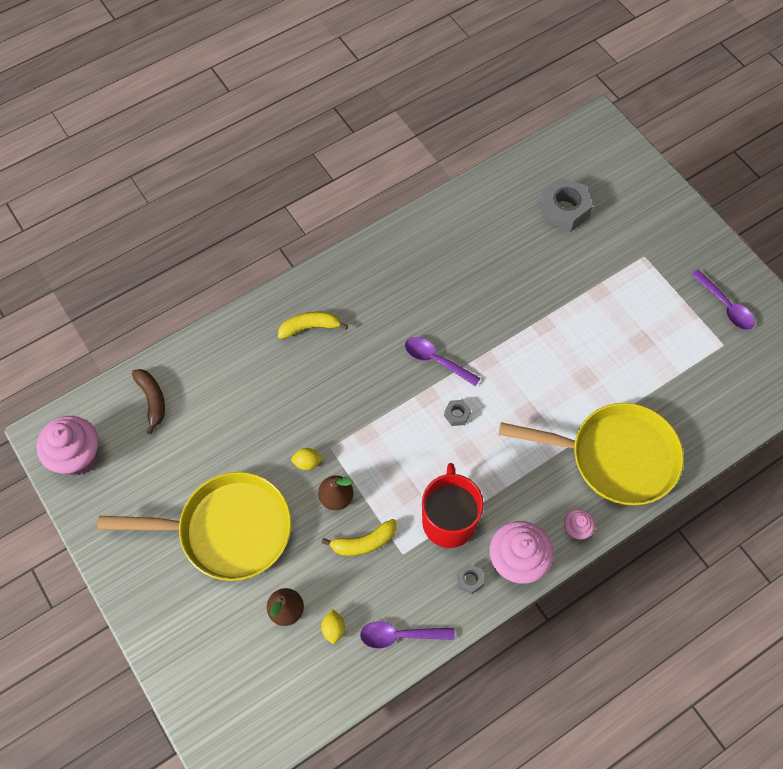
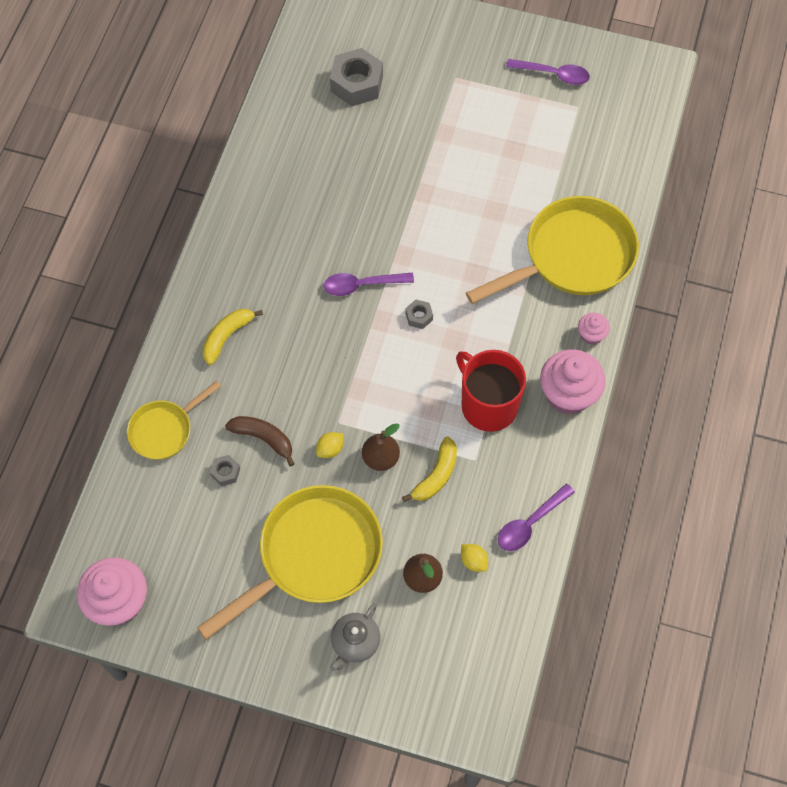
camera: 40 degrees left, 0 degrees up
brown banana [132,369,165,434] -> brown banana moved to [225,416,295,466]
grey nut [457,564,484,594] -> grey nut moved to [210,455,240,486]
none -> yellow pan [127,381,221,460]
none -> grey teapot [330,604,380,671]

